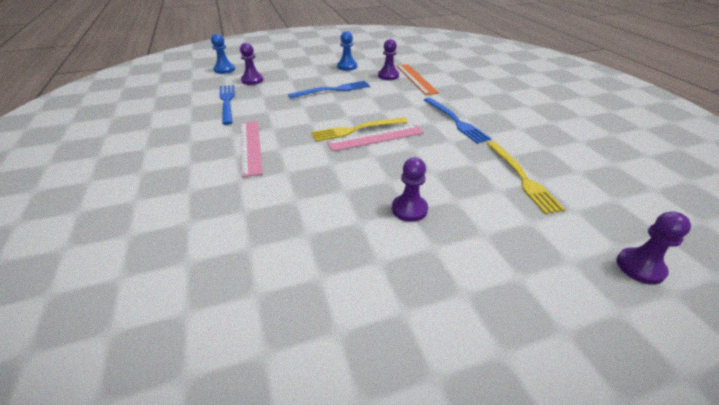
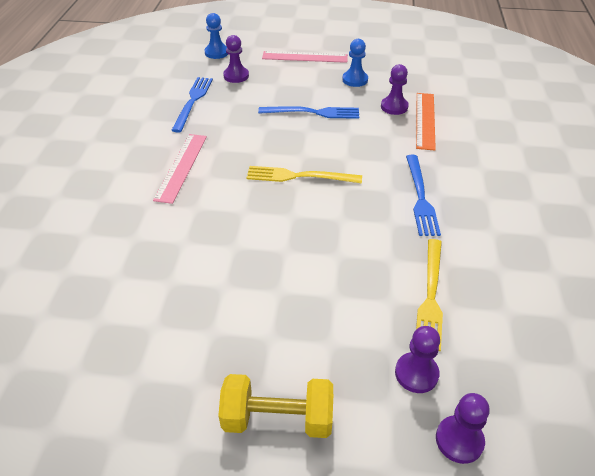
camera: 25 degrees right, 5 degrees up
pink ruler [327,125,424,152] -> pink ruler moved to [262,51,348,63]
purple pawn [392,157,428,222] -> purple pawn moved to [395,326,440,393]
none -> yellow dumbbell [218,374,333,438]

